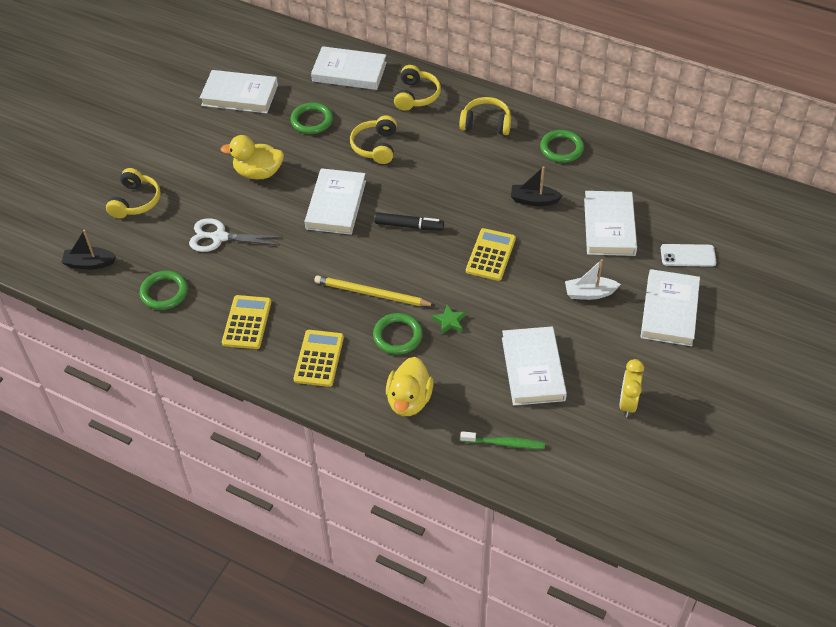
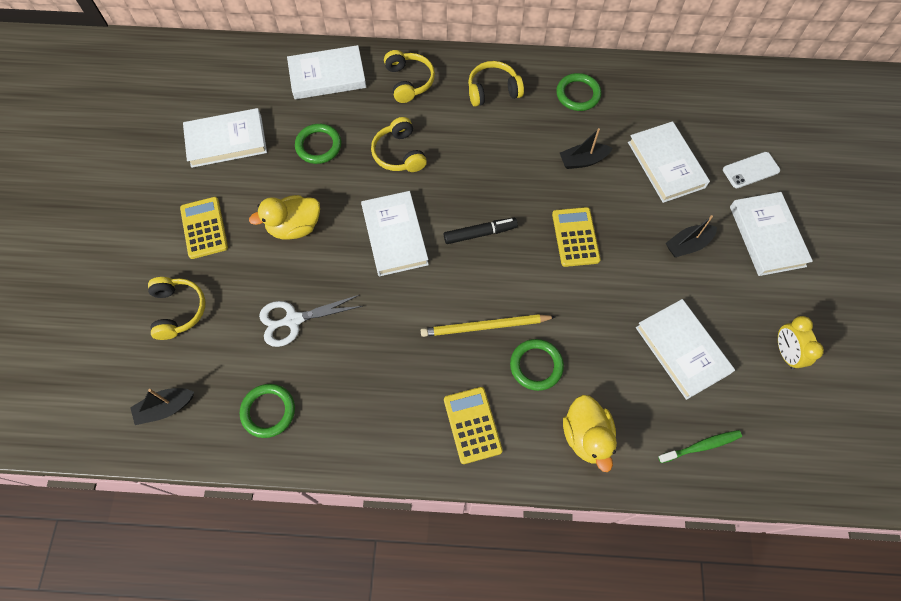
camera: 25 degrees left, 15 degrees up
yellow calculator [222,295,271,349] -> yellow calculator moved to [180,197,228,259]
green star [432,304,466,334] -> none
white boat [565,259,621,300] -> black boat [666,215,717,257]

